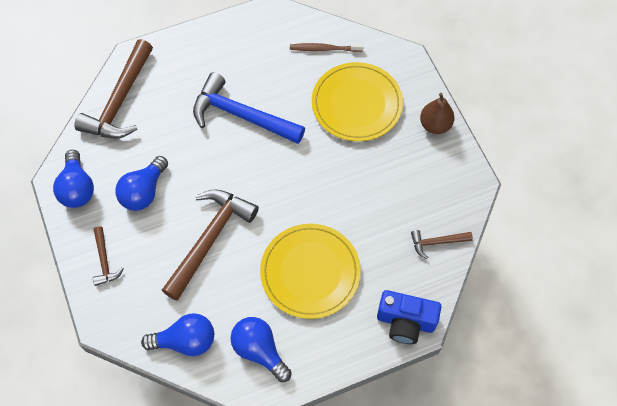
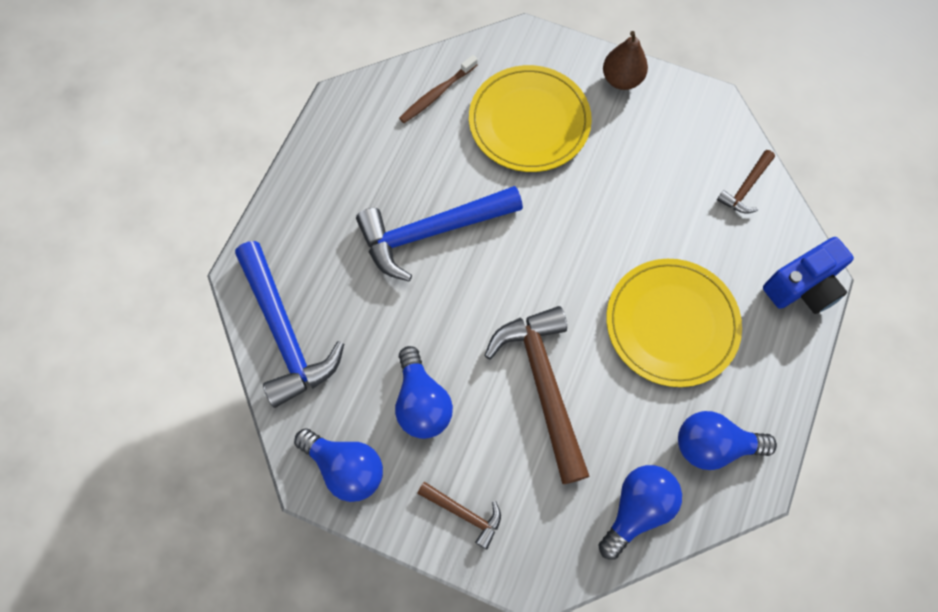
camera: 45 degrees left, 5 degrees up
brown hammer [74,39,153,138] -> blue hammer [235,241,344,408]

